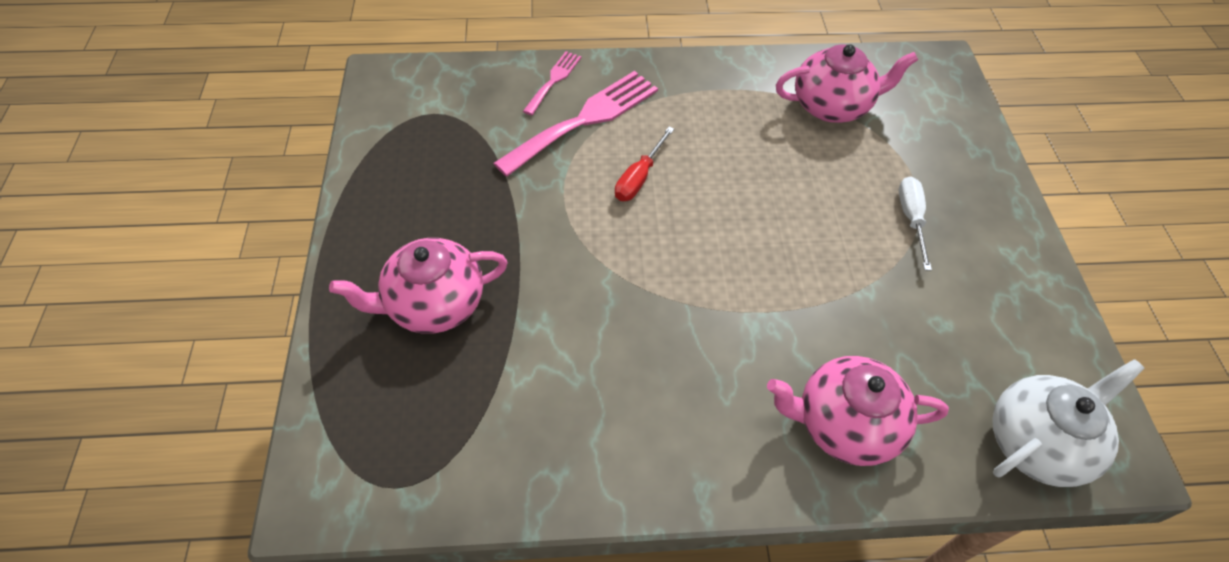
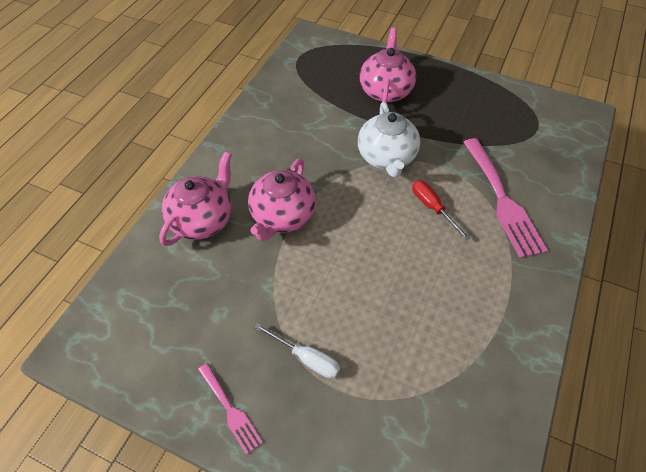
camera: 120 degrees right, 0 degrees up
pink fork [523,51,581,115] -> pink fork moved to [198,363,263,455]
pink teapot [776,44,918,123] -> pink teapot moved to [248,159,316,241]
white teapot [992,359,1145,487] -> white teapot moved to [358,102,420,178]

